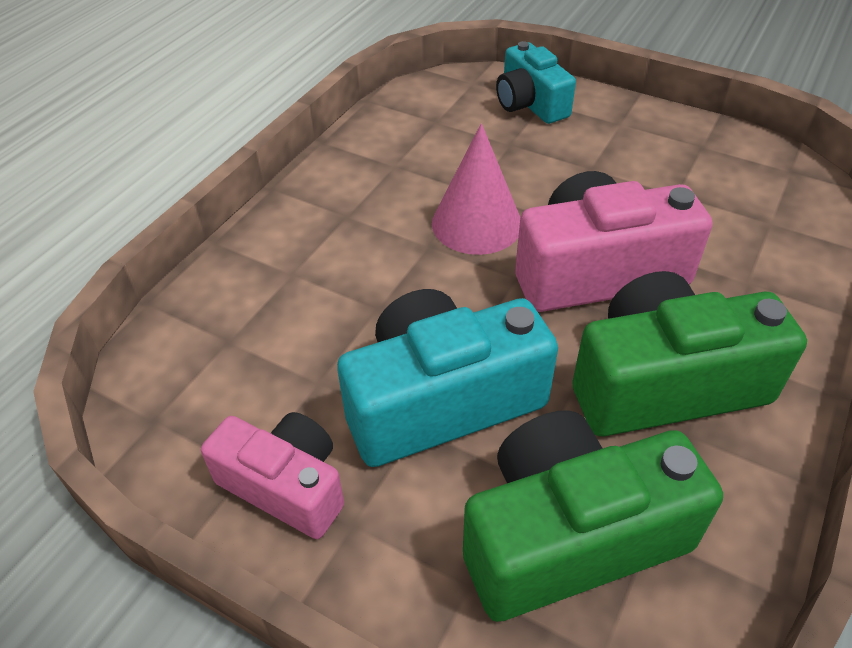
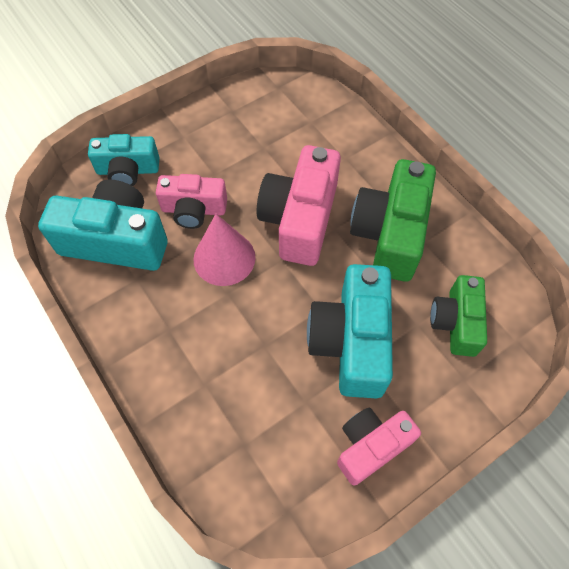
camera: 65 degrees left, 15 degrees up
green camera [463,410,723,622] -> green camera [430,275,487,357], size x0.63
none -> turquoise camera [38,179,168,271]
none -> pink camera [156,174,227,229]

